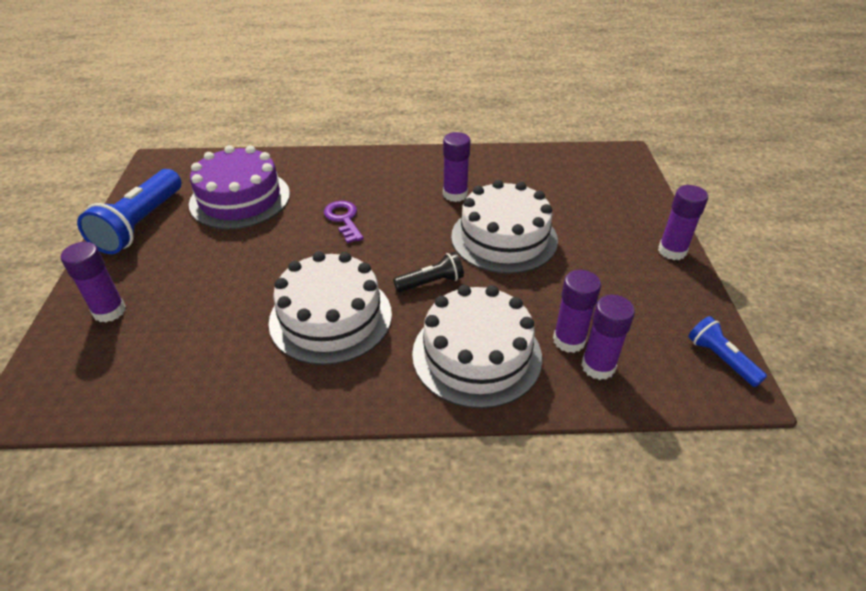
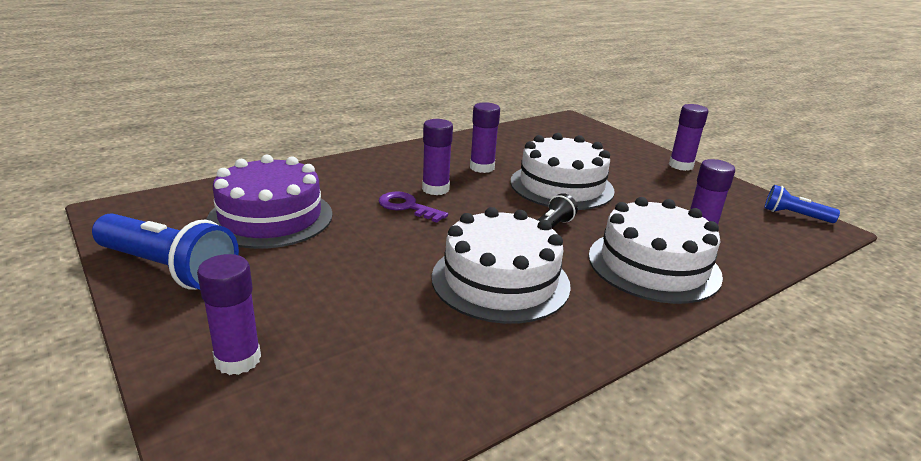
camera: 35 degrees left, 15 degrees down
blue flashlight [77,169,181,254] -> blue flashlight turned 45 degrees counterclockwise [92,213,239,290]
purple glue stick [581,295,635,380] -> purple glue stick moved to [422,119,453,195]

